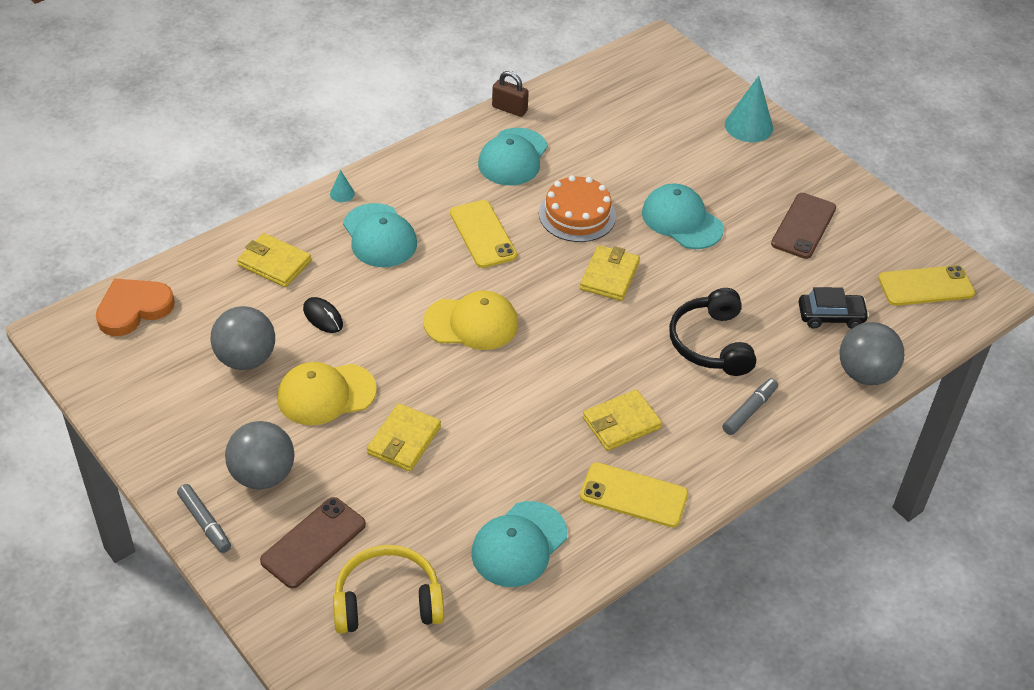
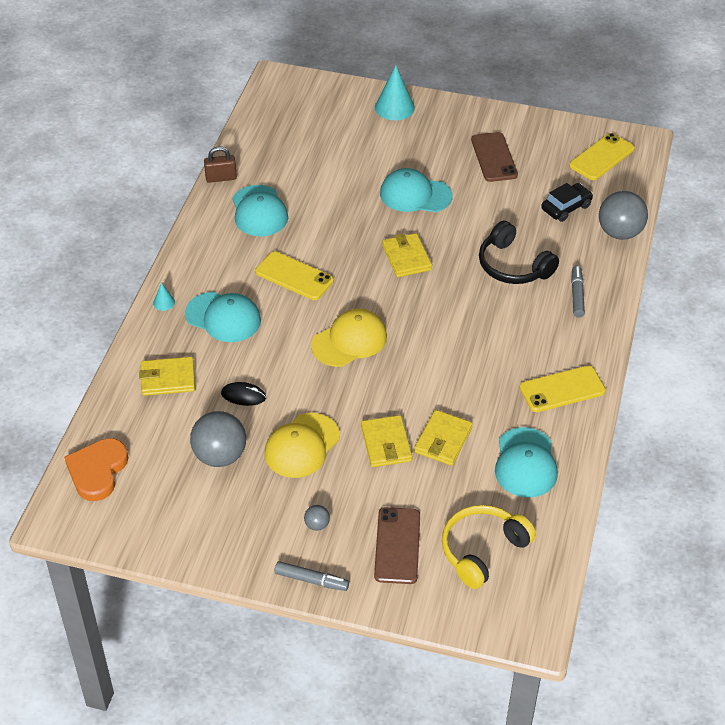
camera: 35 degrees left, 0 degrees up
grey ball [225,421,294,489] -> grey ball [304,505,330,531], size x0.45
orange cake [539,175,616,242] -> none
yellow wallet [583,389,662,451] -> yellow wallet moved to [414,410,473,466]

